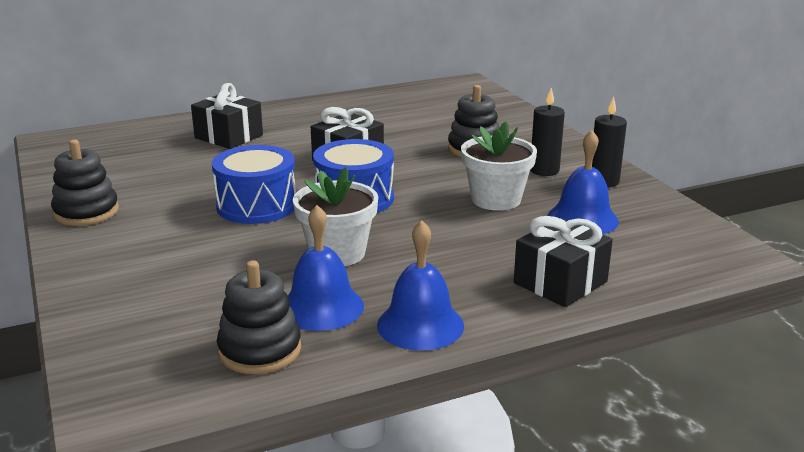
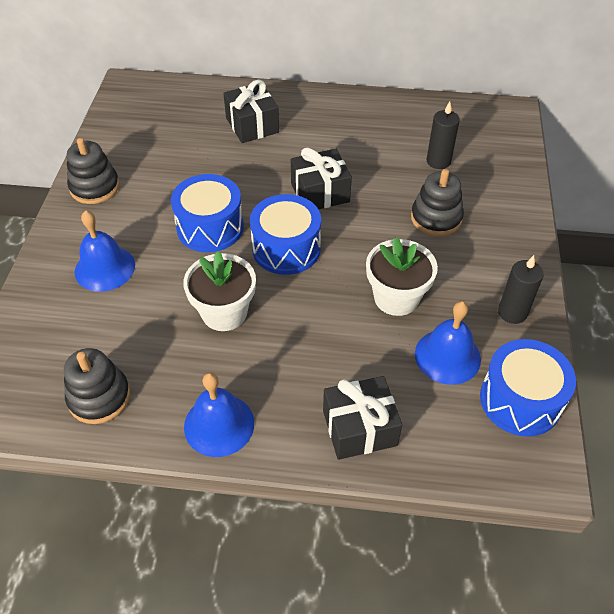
camera: 30 degrees right, 25 degrees up
blue bell [288,205,364,331] -> blue bell moved to [75,210,135,292]
black candle [530,88,565,176] -> black candle moved to [427,101,460,169]
none -> blue drum [480,339,576,437]

